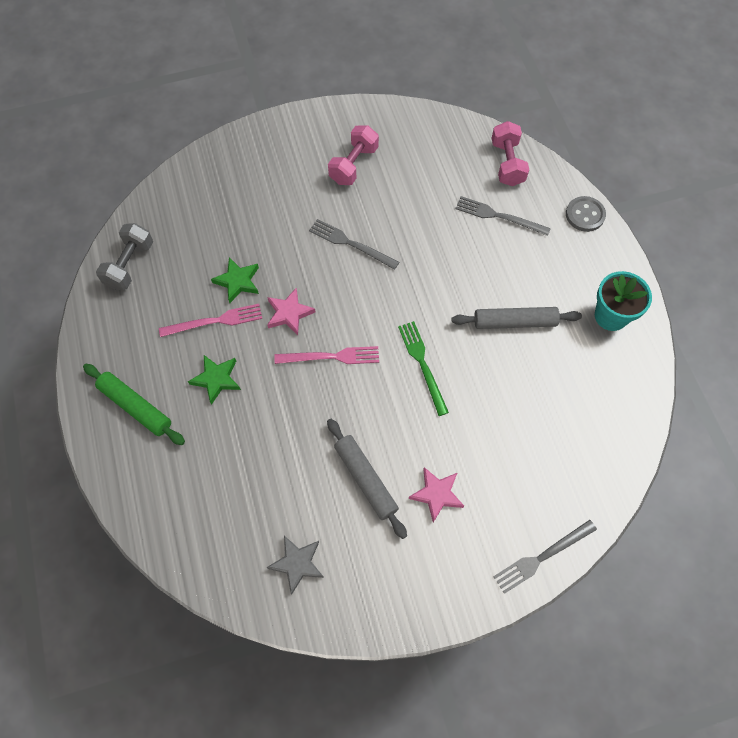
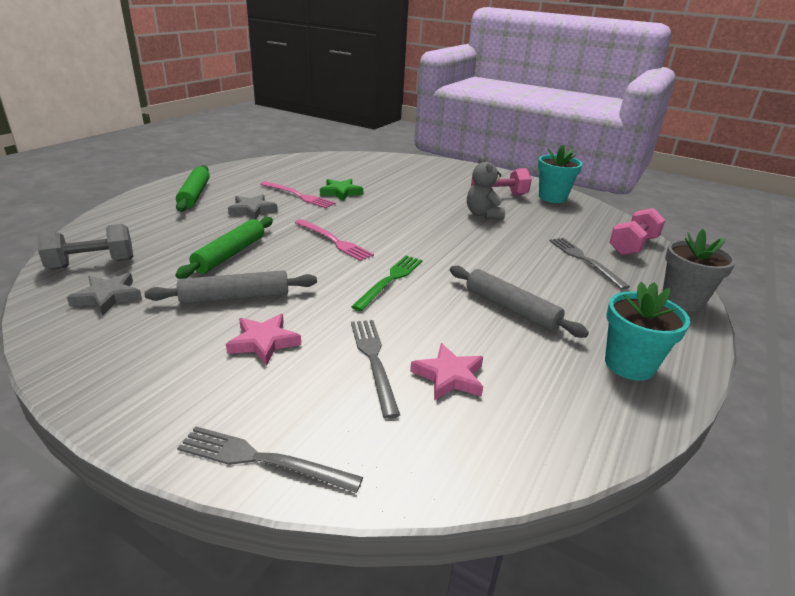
camera: 45 degrees right, 35 degrees down
grey dumbbell [96,223,153,290] -> grey dumbbell moved to [37,224,133,269]
green star [188,355,241,405] -> grey star [228,194,278,219]
pink star [267,288,315,335] -> pink star moved to [410,343,483,401]
grey fork [309,219,399,270] -> grey fork moved to [351,320,400,419]
grey rolling pin [327,419,407,539] -> grey rolling pin turned 60 degrees clockwise [144,270,317,304]
grey button [566,196,606,232] -> grey flower pot [663,229,736,311]
none -> green rolling pin [175,217,273,279]
none -> grey teddy bear [467,156,505,219]
none -> turquoise flower pot [538,144,583,203]

